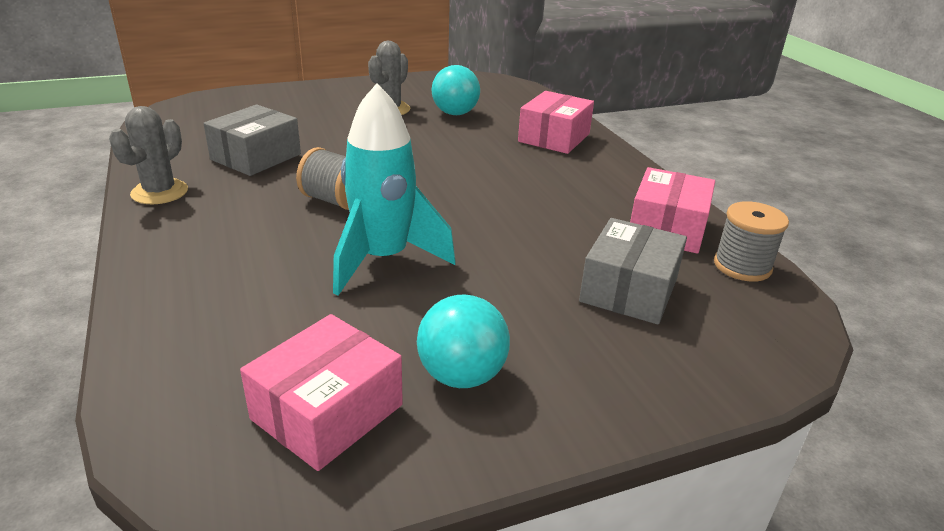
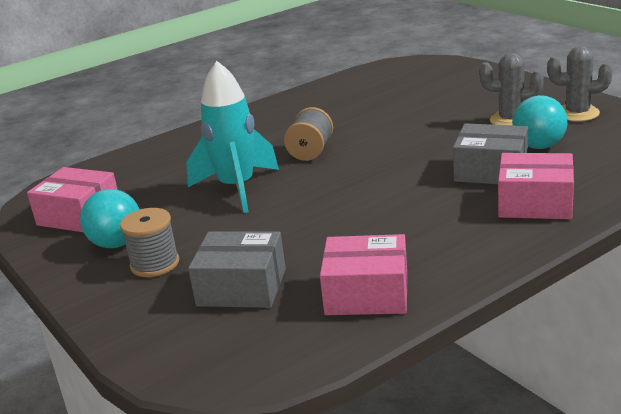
camera: 80 degrees right, 5 degrees down
grey cactus [109,106,188,204] -> grey cactus moved to [547,46,613,122]
grey box [203,105,301,176] -> grey box moved to [453,123,528,184]
grey spool [714,201,789,282] -> grey spool moved to [120,208,179,277]

